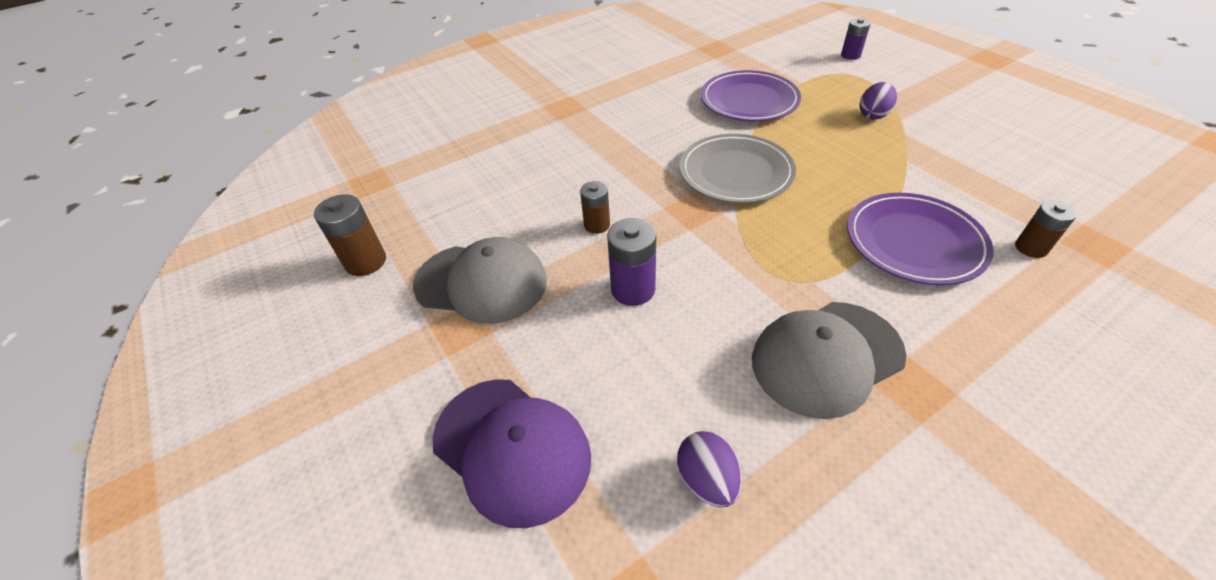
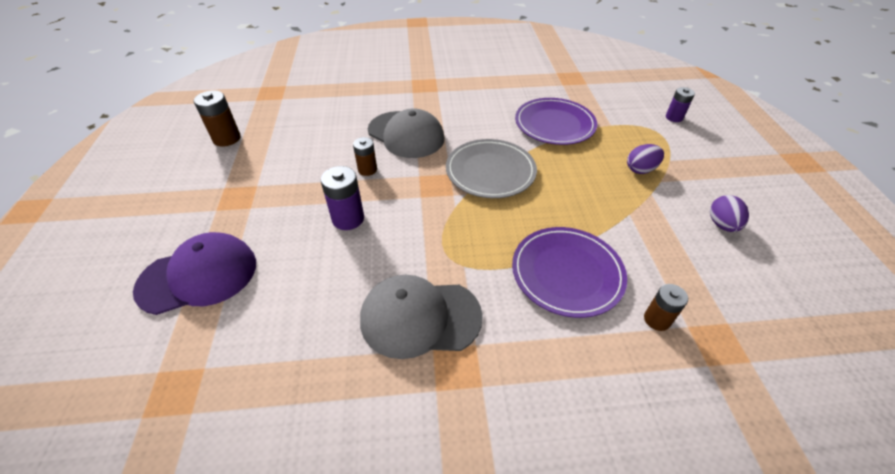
camera: 25 degrees right, 0 degrees up
grey cap [413,237,547,324] -> grey cap moved to [368,108,445,158]
purple cap [432,379,591,528] -> purple cap turned 90 degrees counterclockwise [133,232,256,315]
purple egg [677,431,741,507] -> purple egg moved to [710,195,749,232]

